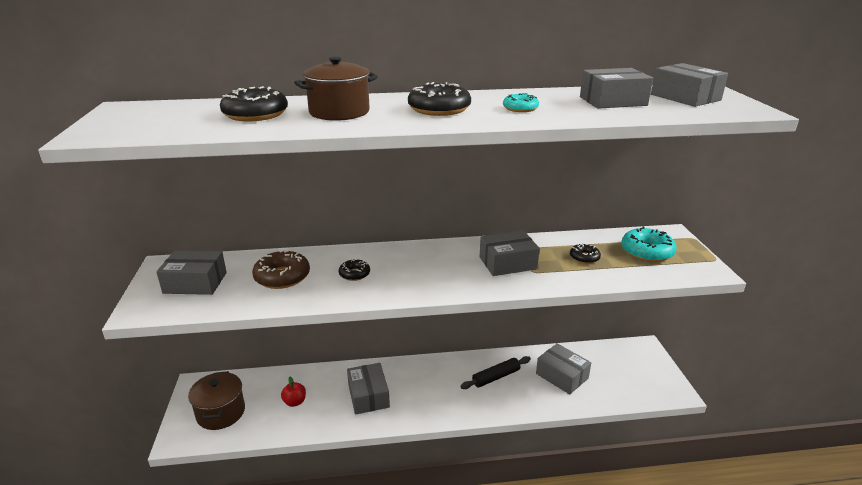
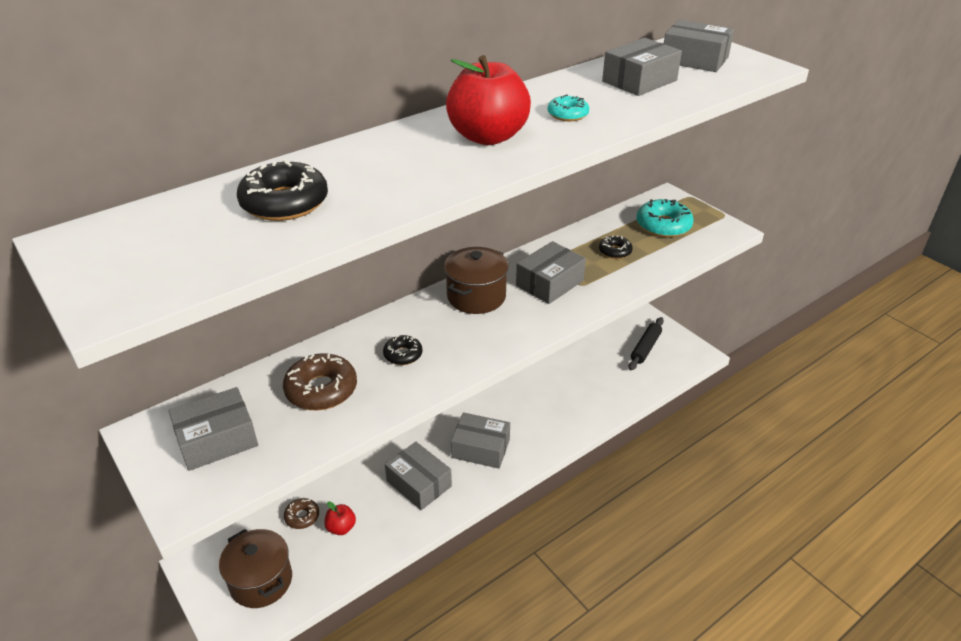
camera: 30 degrees left, 10 degrees up
brown pot [294,57,378,121] -> brown pot moved to [444,247,509,314]
black donut [408,82,471,116] -> red apple [446,55,531,145]
black rolling pin [460,356,531,389] -> black rolling pin moved to [629,317,664,370]
grey box [536,343,591,395] -> grey box moved to [451,412,510,469]
none -> brown donut [284,498,319,529]

